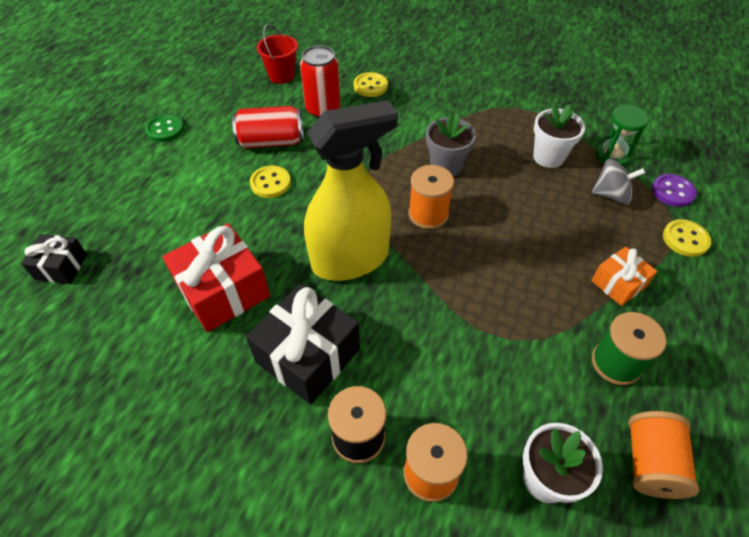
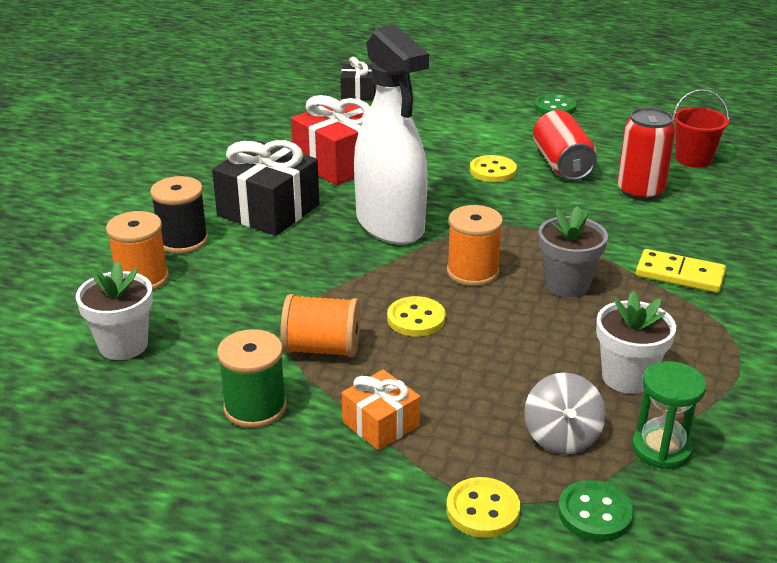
camera: 85 degrees right, 20 degrees down
yellow spray bottle [304,100,398,281] -> white spray bottle [354,25,429,245]
yellow button [354,72,388,97] -> yellow button moved to [387,296,445,337]
orange spool [628,411,700,499] -> orange spool moved to [280,294,360,358]
purple button [652,174,697,207] -> green button [558,480,634,541]
none -> yellow domino [636,249,726,293]

